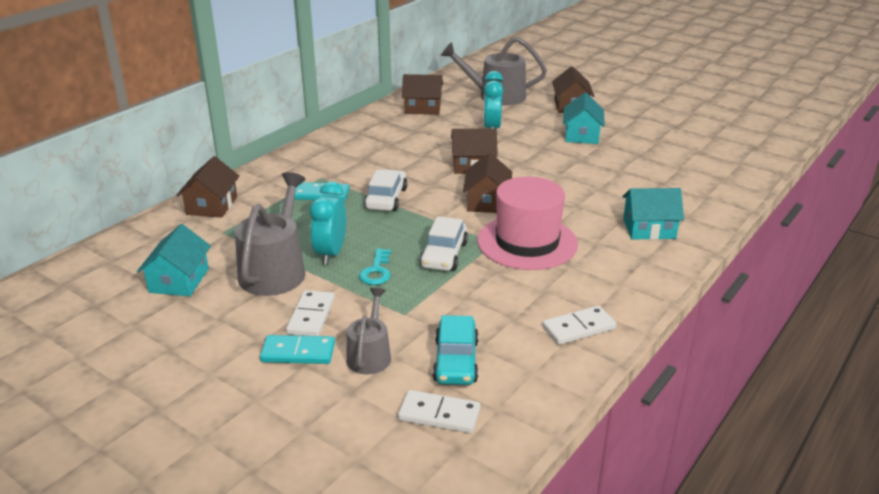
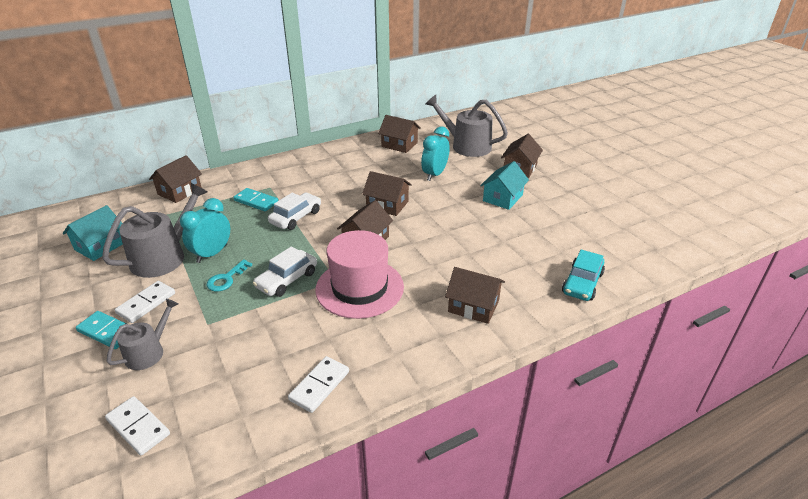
camera: 25 degrees right, 5 degrees up
turquoise car [433,315,479,385] -> turquoise car moved to [562,249,605,301]
white domino [542,306,616,345] -> white domino turned 60 degrees counterclockwise [288,356,349,413]
turquoise house [622,188,684,240] -> brown house [445,267,505,324]

